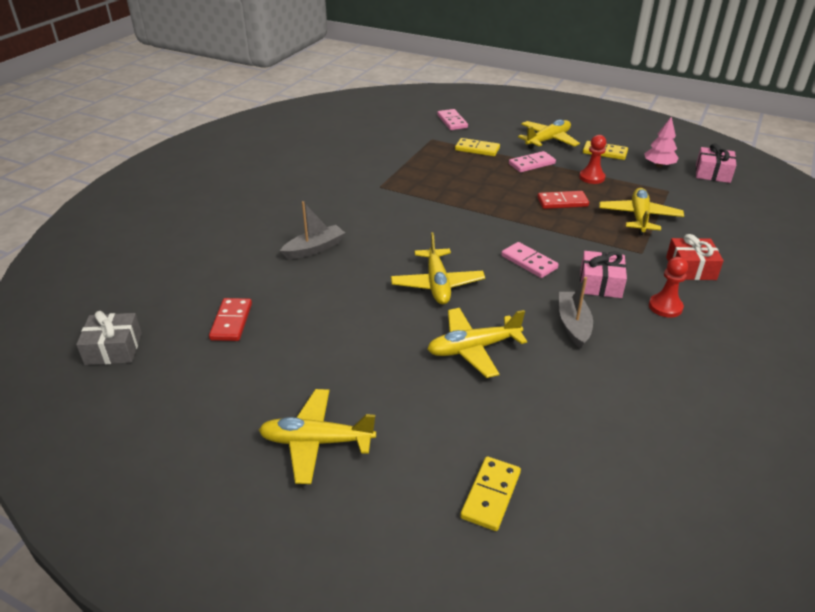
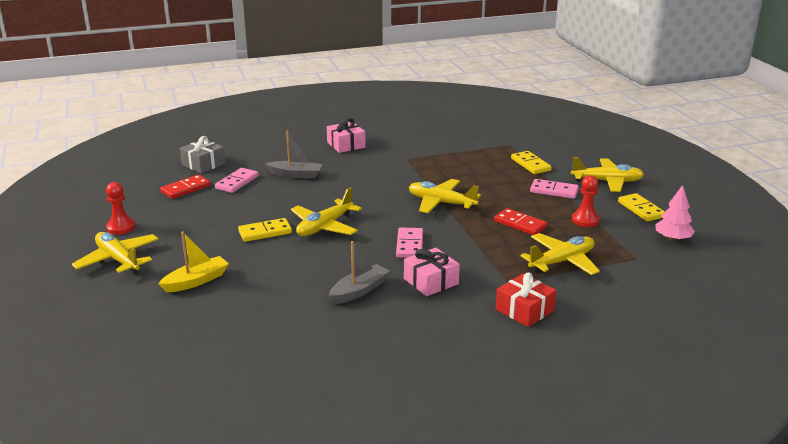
camera: 45 degrees right, 10 degrees down
grey gift [76,311,142,365] -> grey gift moved to [180,136,225,173]
yellow plane [427,308,527,378] -> yellow plane moved to [409,179,481,213]
pink domino [437,109,468,130] -> pink domino moved to [215,168,259,193]
yellow domino [460,456,521,531] -> yellow domino moved to [238,218,292,242]
red pawn [649,257,688,318] -> red pawn moved to [106,182,135,235]
pink gift [696,143,736,183] -> pink gift moved to [327,118,366,153]
none -> yellow boat [158,232,229,292]

